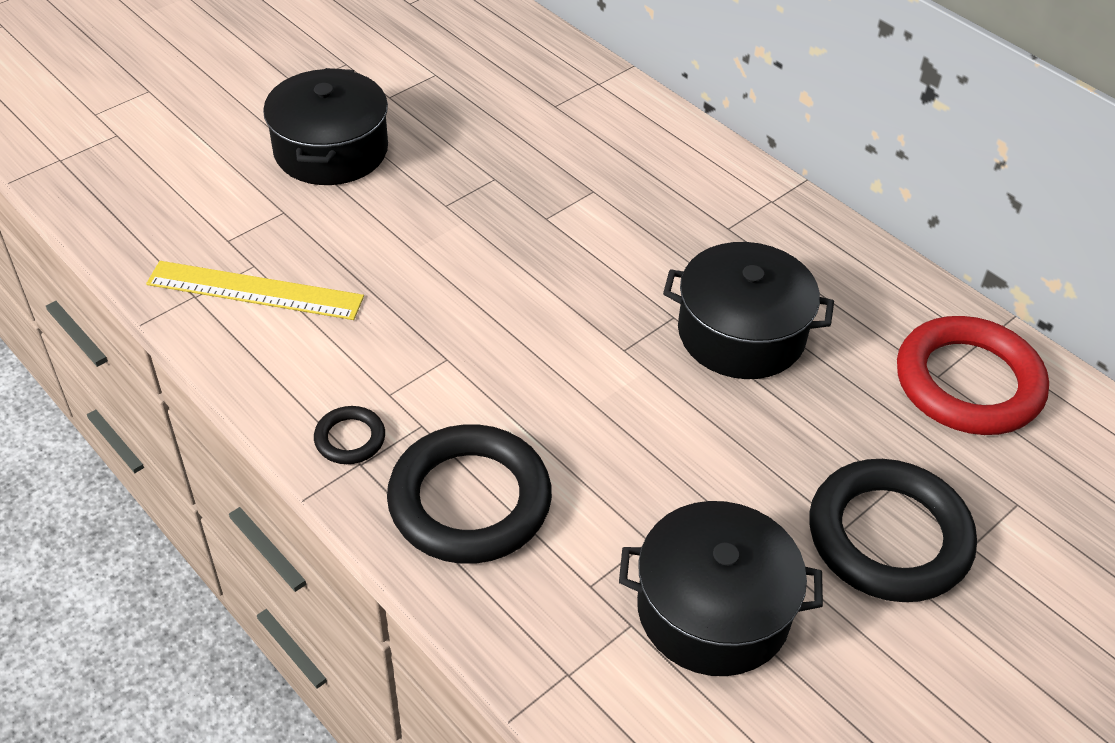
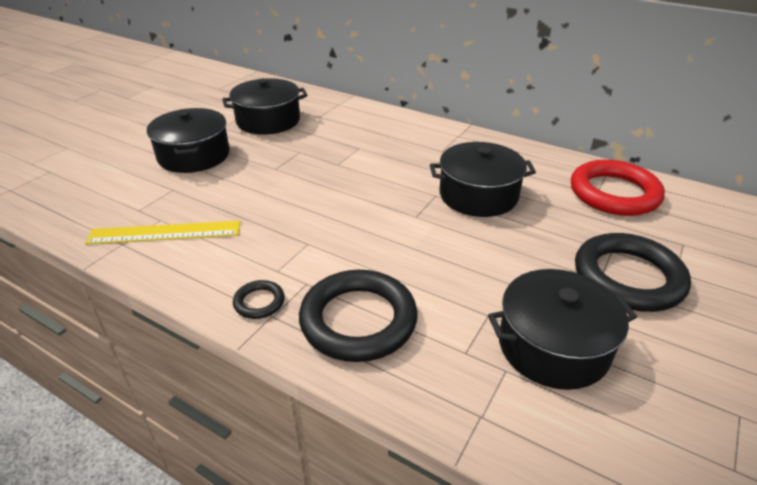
camera: 15 degrees left, 10 degrees down
none -> black pot [222,78,308,135]

